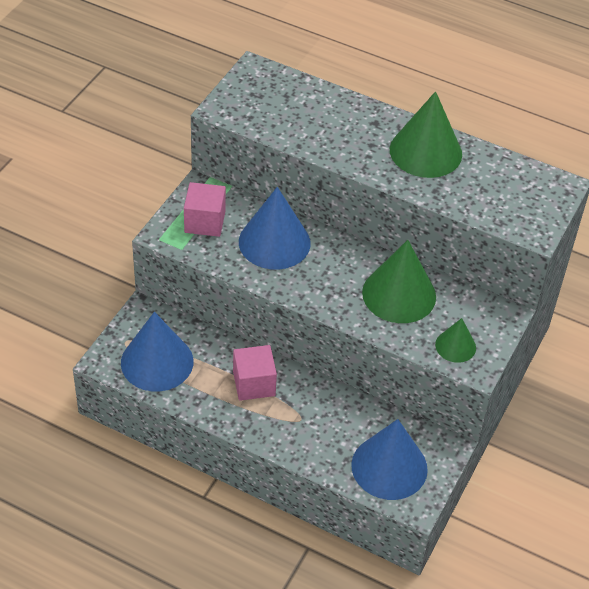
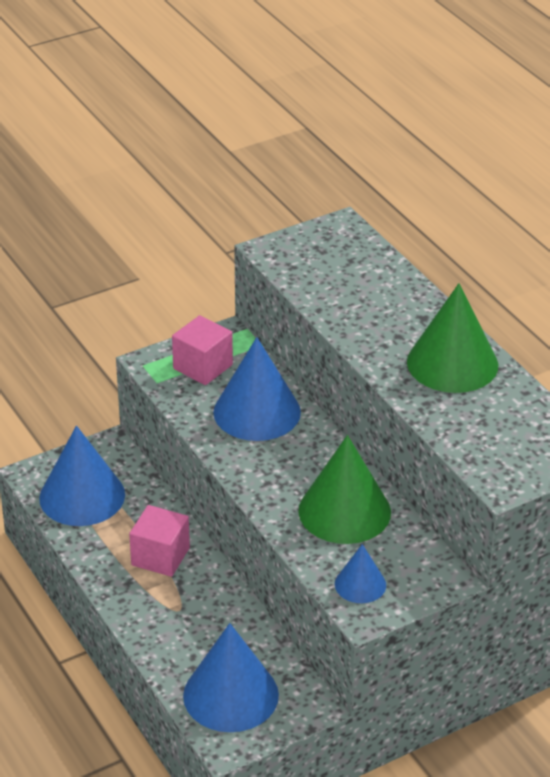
camera: 35 degrees right, 10 degrees down
green cone [435,318,476,363] -> blue cone [335,544,386,603]

